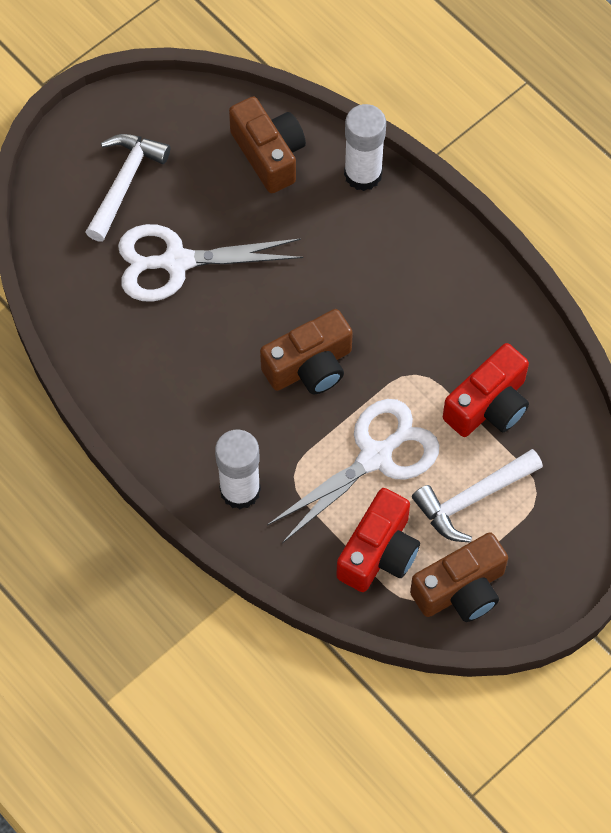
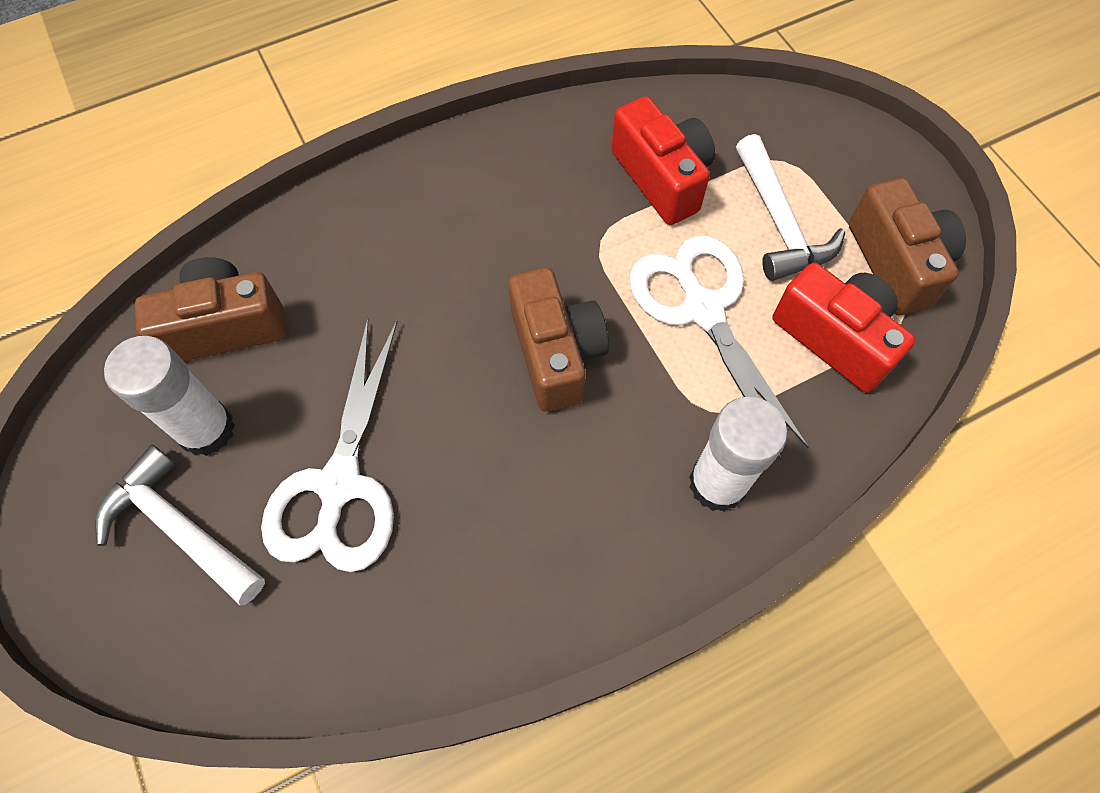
camera: 75 degrees left, 0 degrees up
white glue stick [344,104,386,191] -> white glue stick moved to [104,336,235,456]

